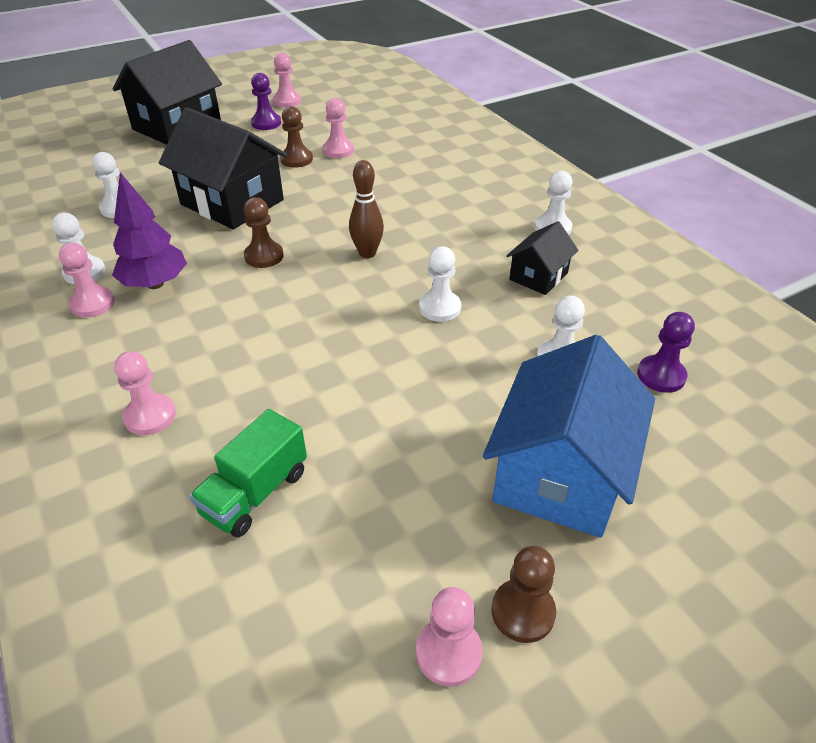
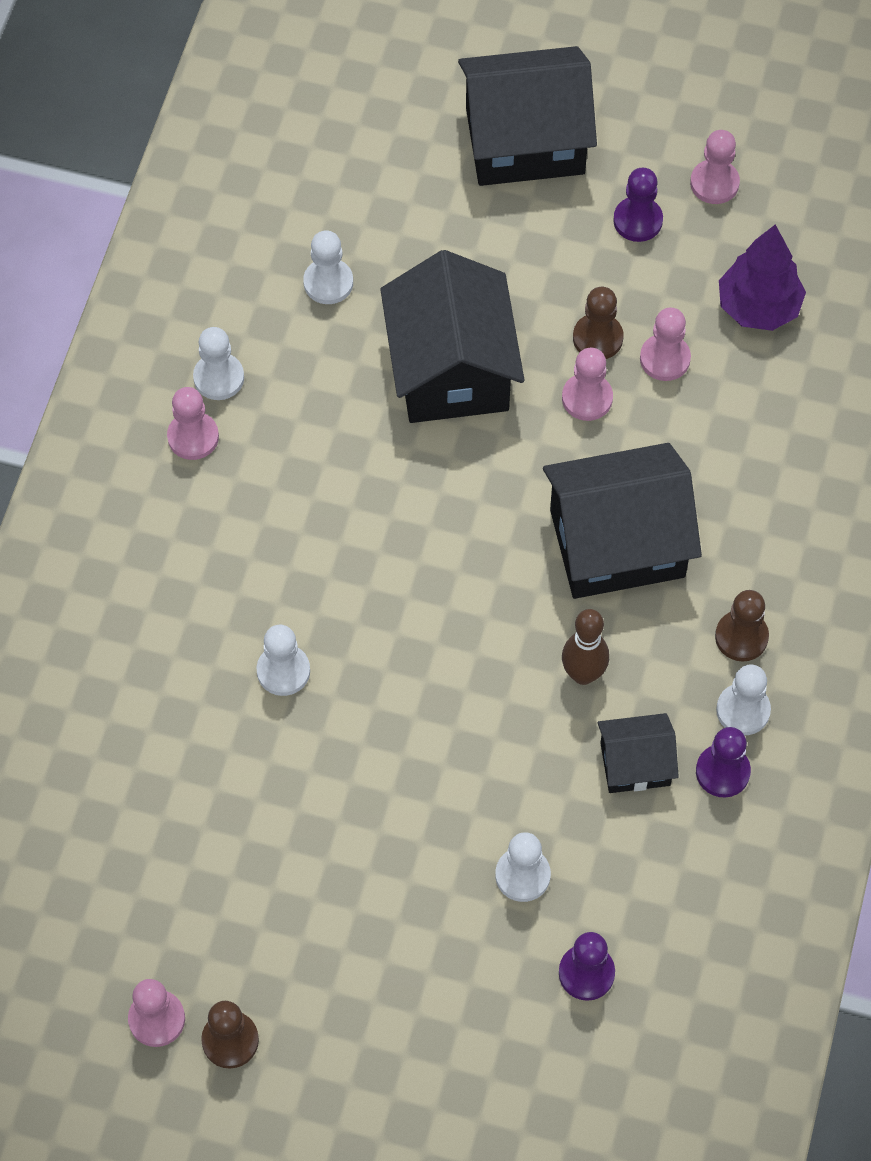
camera: 45 degrees right, 20 degrees up
purple tree [112,172,187,289] -> purple tree moved to [719,224,806,331]
pink pawn [114,351,176,435] -> pink pawn moved to [562,348,613,421]
green truck [189,409,307,537] -> none
brown pawn [244,197,284,268] -> brown pawn moved to [715,590,769,661]
brown bowling pin [349,160,384,258] -> brown bowling pin moved to [562,609,609,685]
white pawn [419,246,461,322] -> white pawn moved to [257,625,310,696]
blue house [483,335,655,538] -> none
none -> black house [543,443,702,599]
none -> purple pawn [696,727,751,798]

